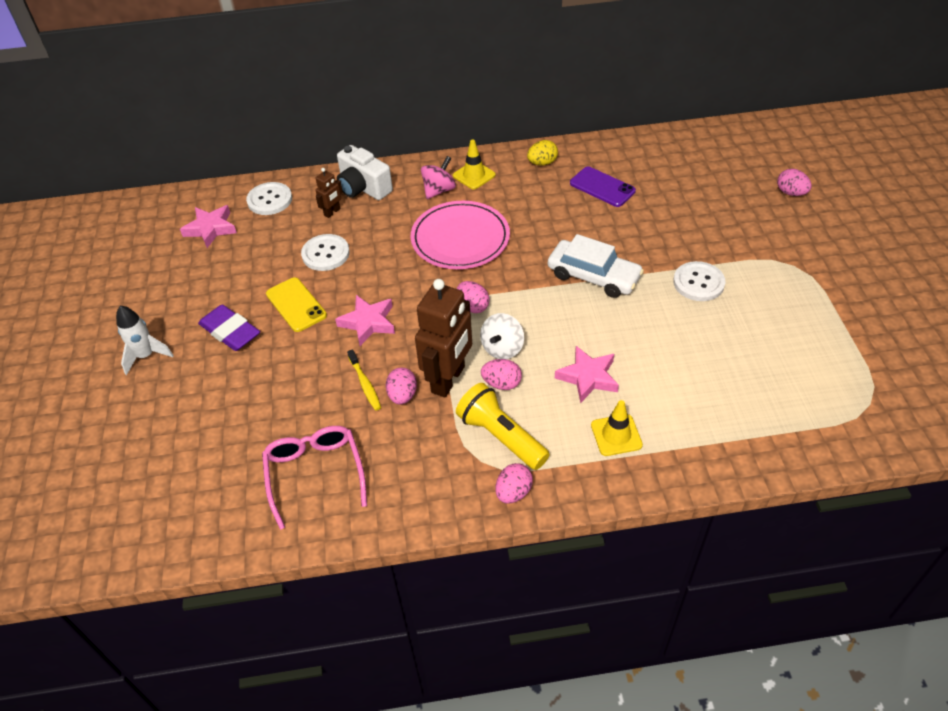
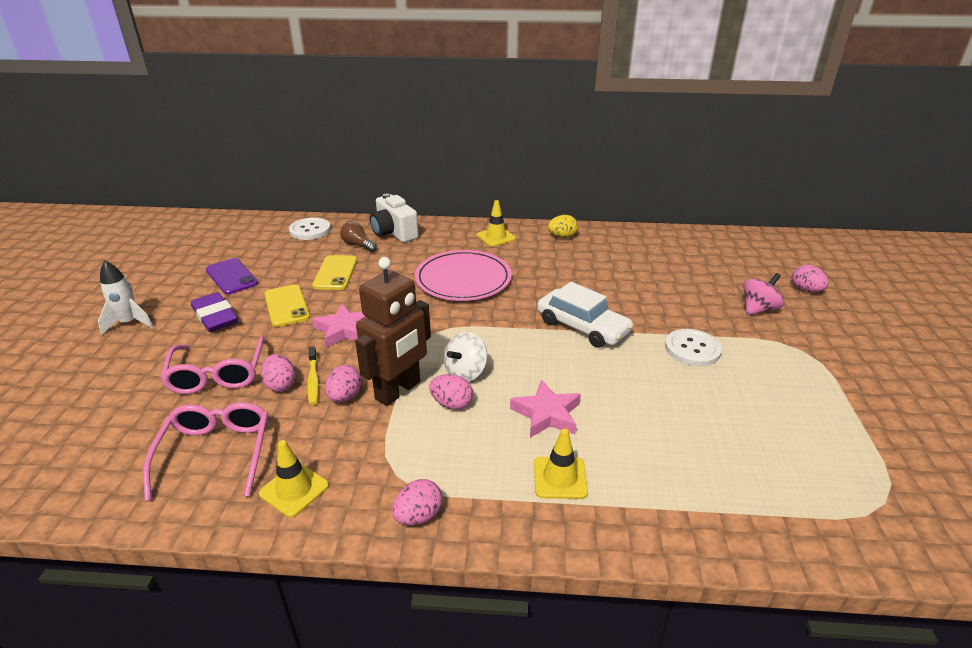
camera: 10 degrees right, 15 degrees down
pink star [180,205,237,248] -> none
white button [301,234,350,271] -> yellow phone [312,255,357,290]
brown robot [315,168,343,218] -> brown light bulb [340,221,377,252]
pink spinning top [421,156,456,199] -> pink spinning top moved to [743,273,784,315]
yellow flashlight [456,383,550,470] -> none
pink egg [457,281,490,313] -> pink egg moved to [260,354,296,392]
purple phone [570,166,636,207] -> purple phone moved to [205,258,258,295]
none -> pink glasses [160,336,265,394]
none -> yellow traffic cone [259,440,329,518]

